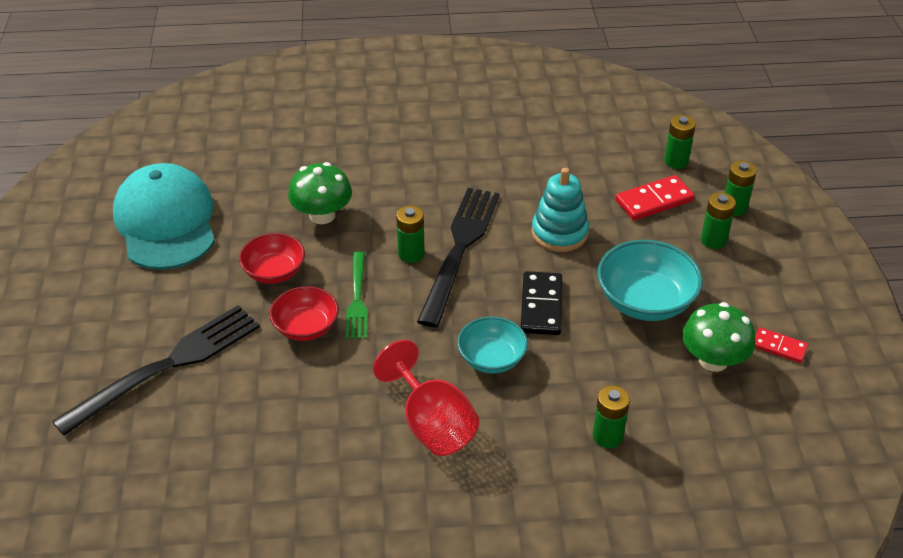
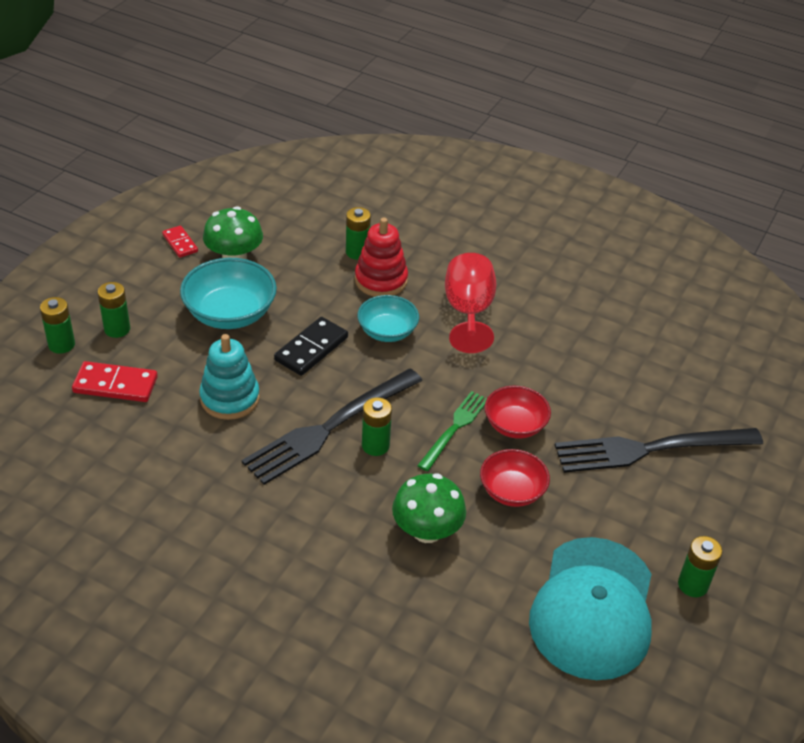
camera: 150 degrees left, 0 degrees up
green battery [664,115,696,169] -> green battery moved to [678,536,722,597]
none -> red stacking toy [355,218,408,297]

